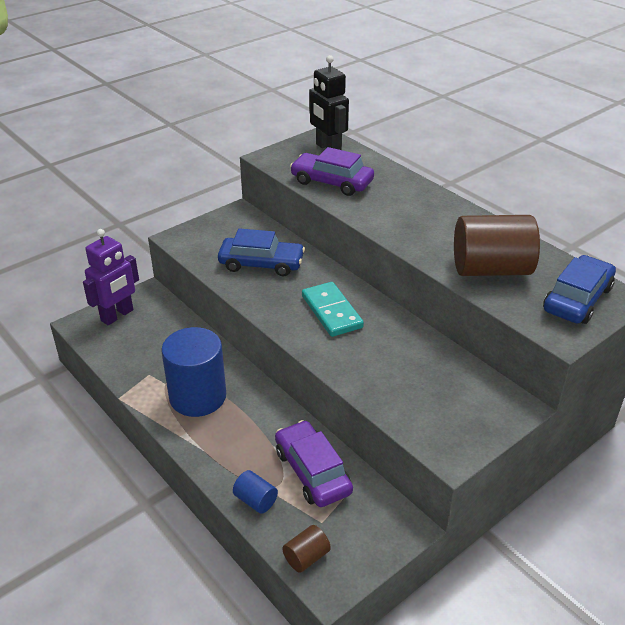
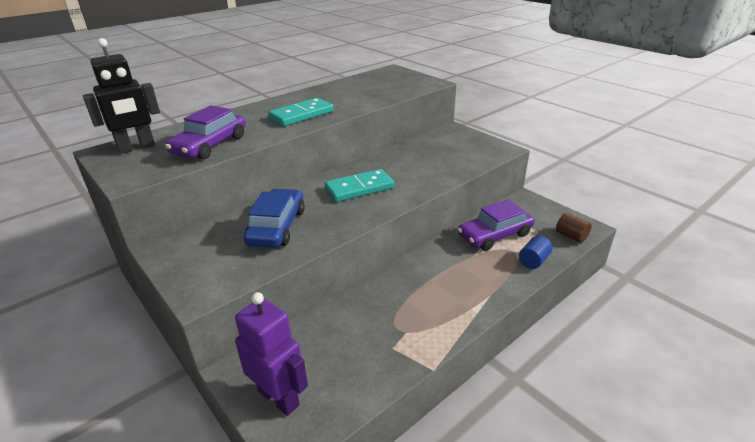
camera: 90 degrees left, 5 degrees down
blue cylinder [161,327,226,417] -> none
brown cylinder [454,215,540,276] -> none
blue car [543,255,616,324] -> none
none -> turquoise domino [268,98,333,126]

